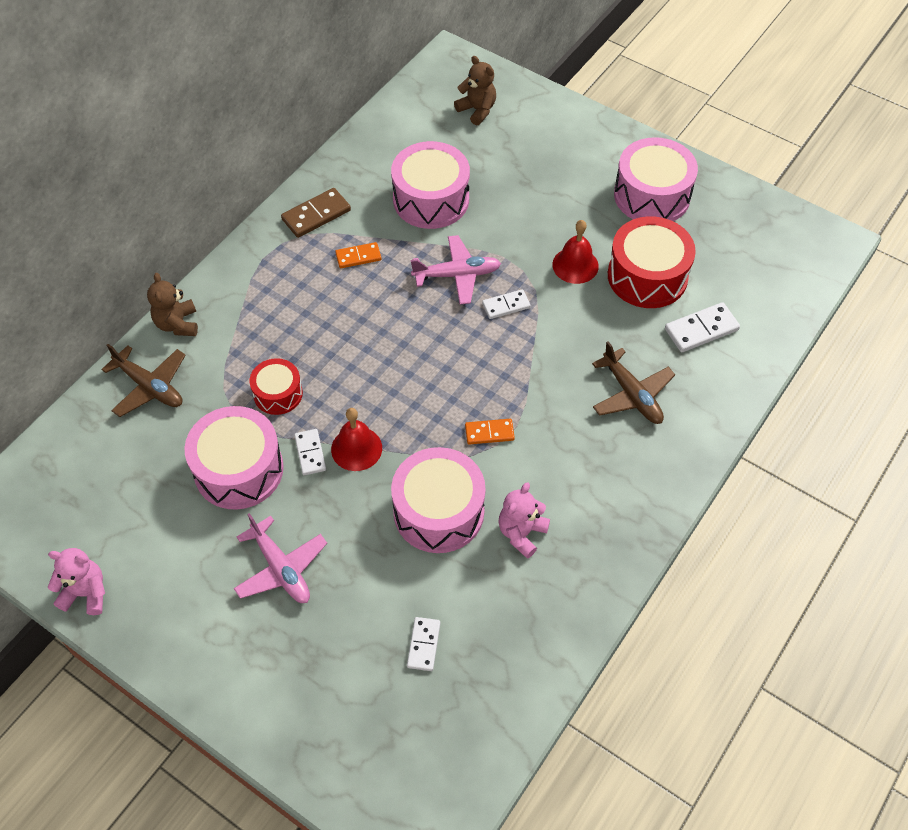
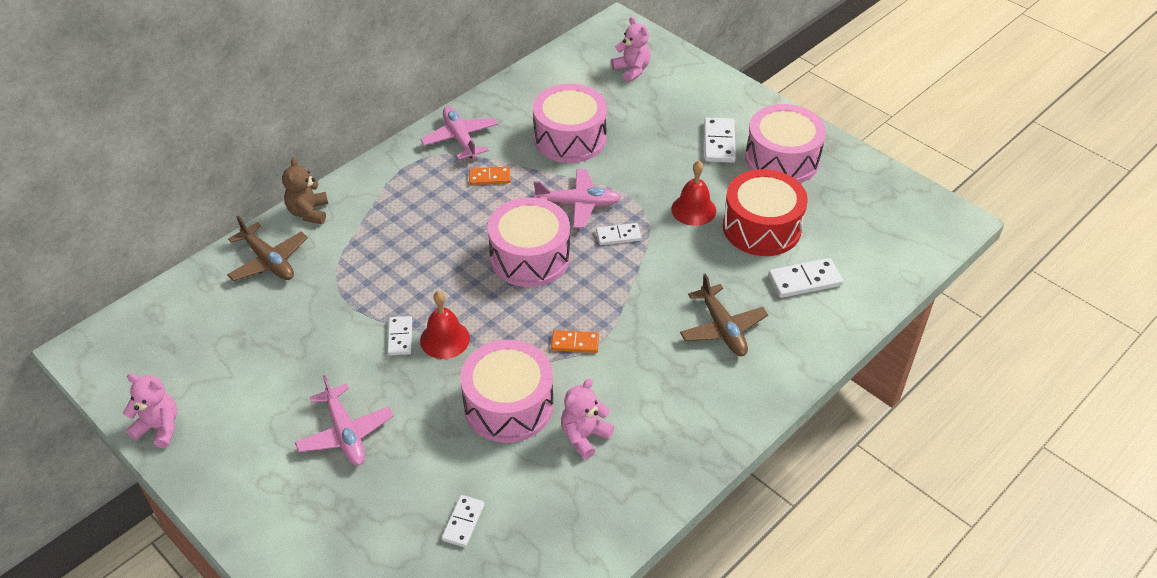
camera: 10 degrees right, 10 degrees down
pink drum [185,406,284,509] -> pink drum moved to [487,197,570,287]
red drum [250,358,303,415] -> none
brown domino [281,188,351,238] -> pink plane [420,106,498,160]
brown teddy bear [454,56,496,126] -> pink teddy bear [611,17,651,82]
none -> white domino [704,118,736,163]

